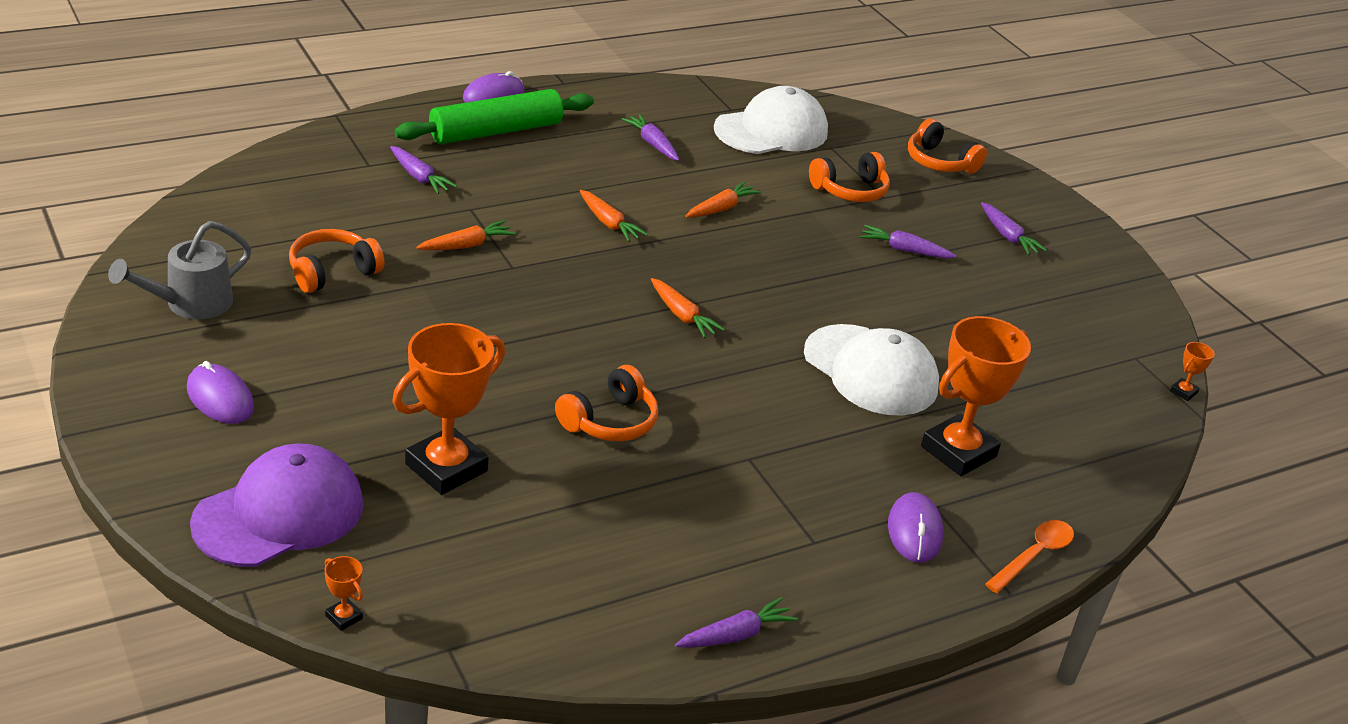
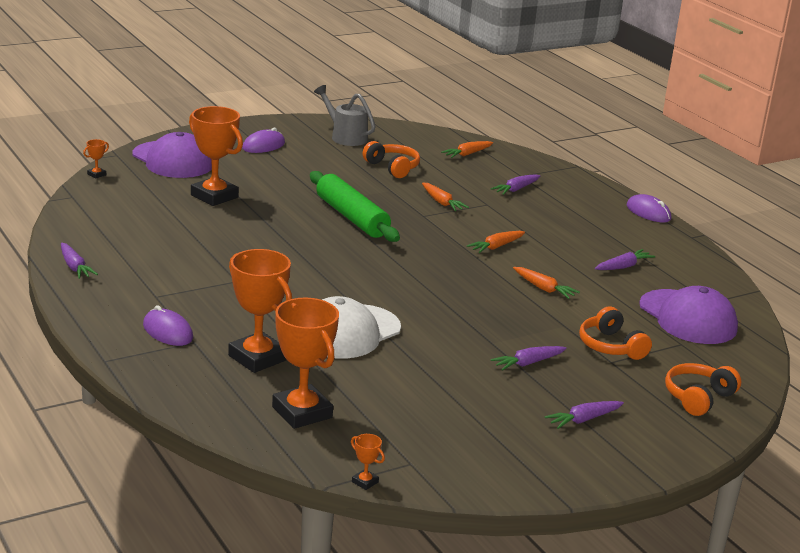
camera: 90 degrees right, 10 degrees down
green rolling pin [394,89,594,144] -> green rolling pin moved to [310,171,400,242]
orange headphones [555,365,658,441] -> none
orange carrot [651,278,725,338] -> orange carrot moved to [441,141,493,158]
white cap [714,86,828,154] -> purple cap [639,286,738,344]
purple carrot [860,225,956,258] -> purple carrot turned 135 degrees counterclockwise [491,346,567,371]
purple mouse [888,492,943,563] -> purple mouse turned 45 degrees clockwise [143,305,193,346]
orange spoon [985,520,1074,593] -> none
none -> orange trophy [272,298,339,429]

